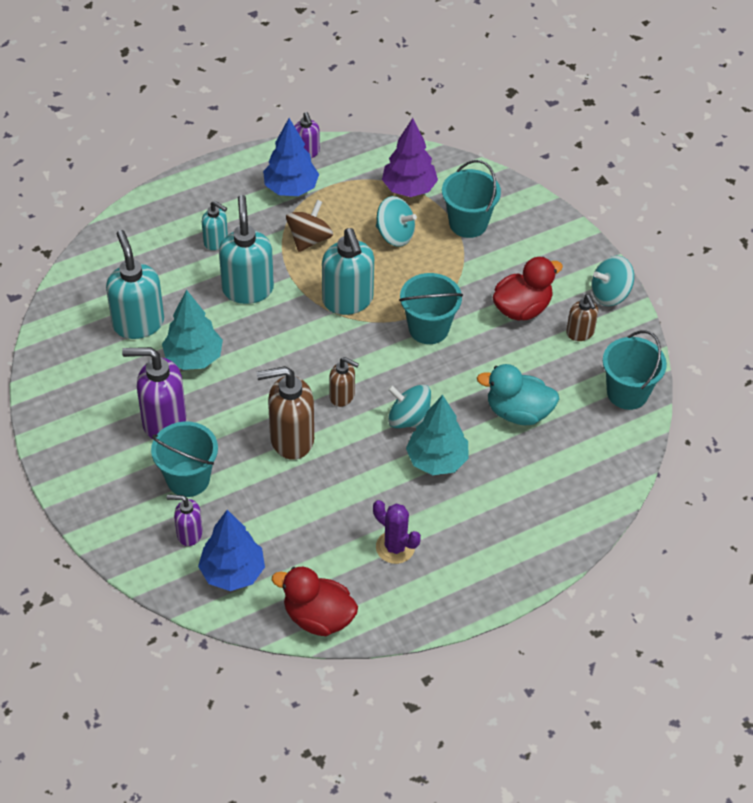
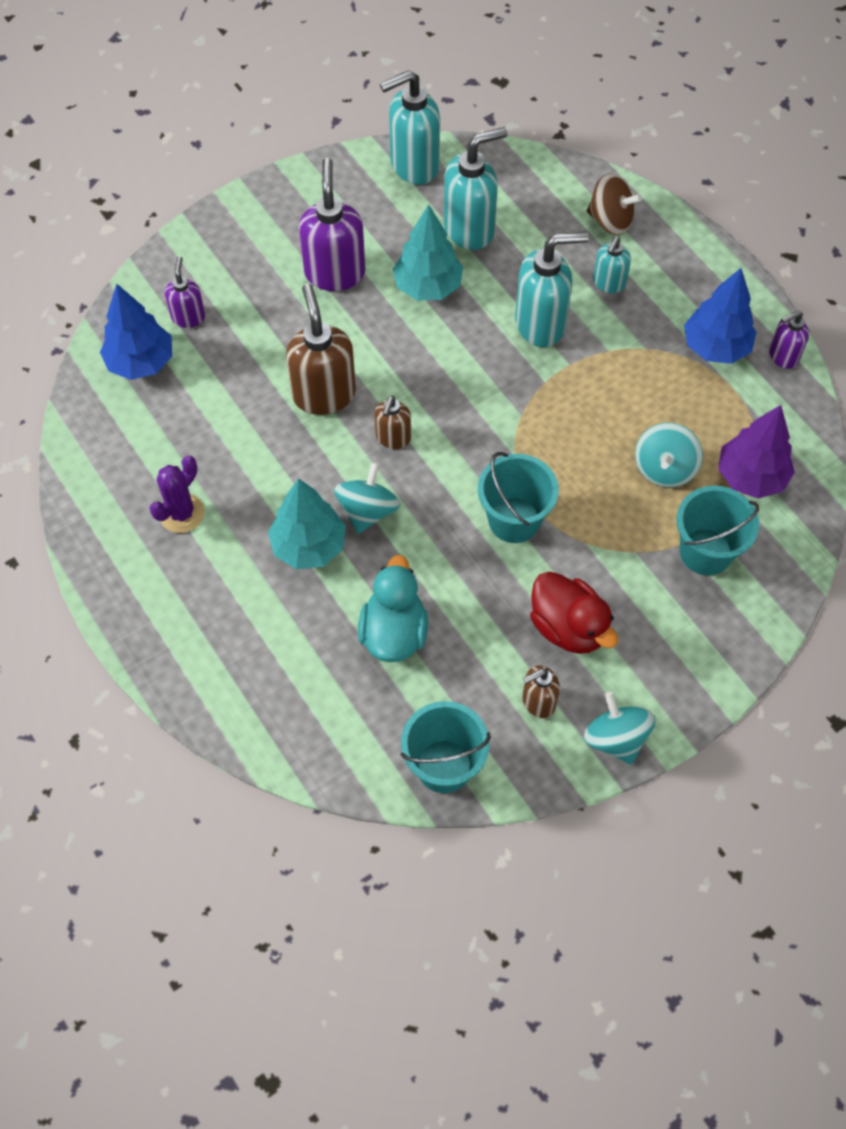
camera: 85 degrees right, 10 degrees up
turquoise bucket [151,421,218,497] -> none
red duck [272,567,358,636] -> none
brown spinning top [286,200,333,252] -> brown spinning top moved to [587,174,642,235]
turquoise soap dispenser [322,228,374,315] -> turquoise soap dispenser moved to [380,70,440,185]

